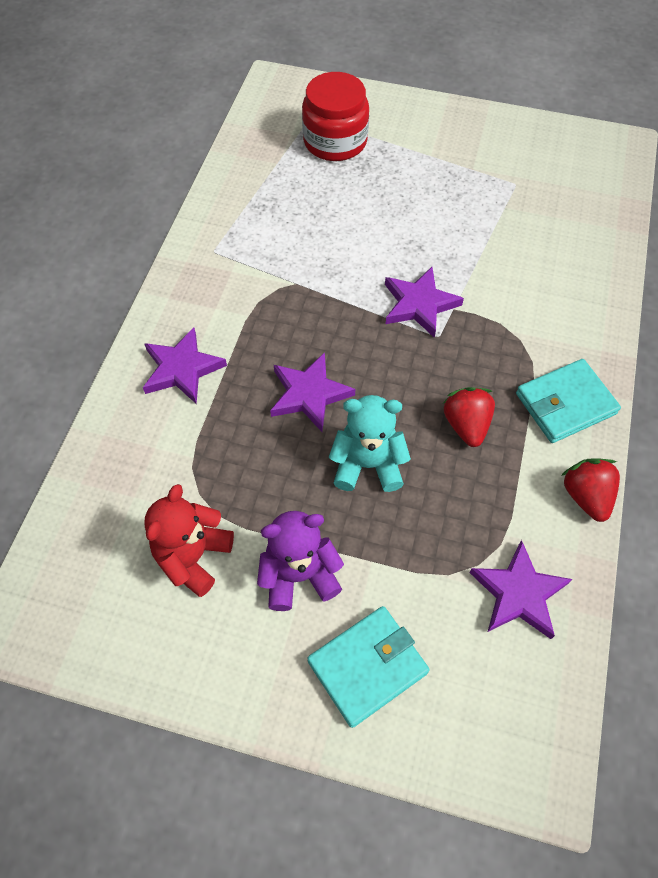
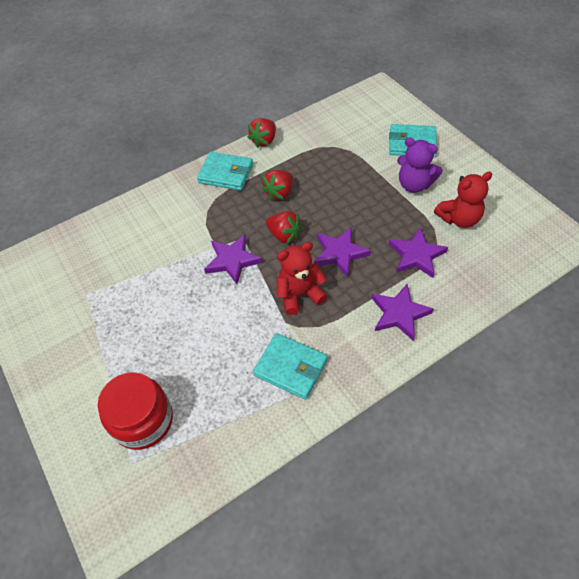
camera: 135 degrees left, 5 degrees down
turquoise teddy bear [329,395,411,492] -> none
purple star [470,540,572,639] -> purple star moved to [389,228,448,278]
none -> turquoise wallet [253,333,328,400]
none -> red strawberry [266,211,302,244]
none -> red teddy bear [277,242,328,315]

